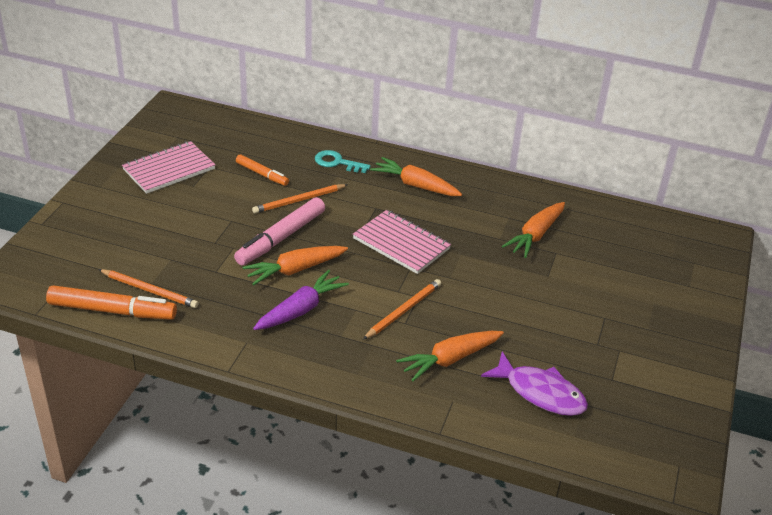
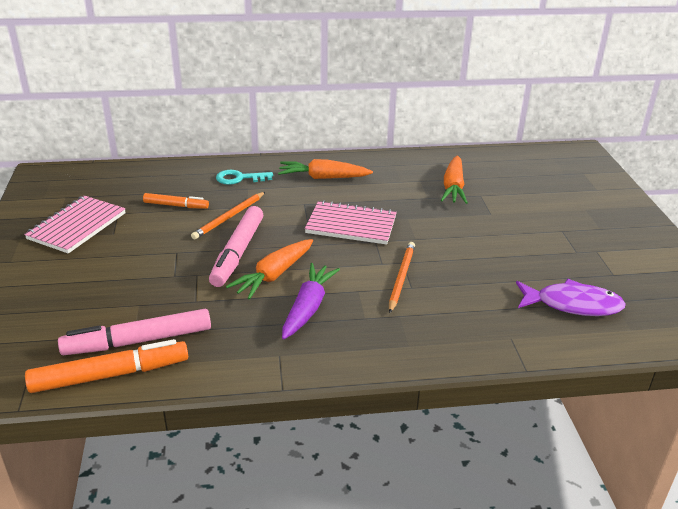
camera: 25 degrees left, 5 degrees down
orange pencil [98,269,199,308] -> pink marker [58,309,211,355]
orange carrot [396,331,504,381] -> none

